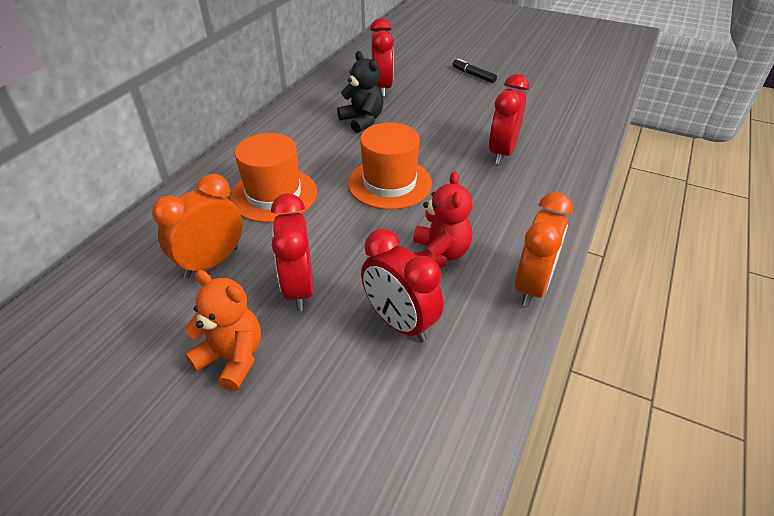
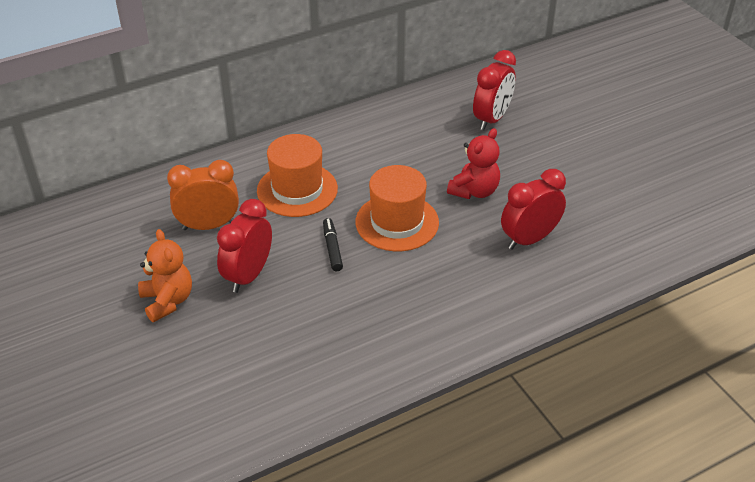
camera: 35 degrees right, 0 degrees up
black teddy bear [337,51,384,133] -> none
red clock [361,229,444,342] -> none
red teddy bear [413,171,472,267] -> red teddy bear moved to [447,128,500,199]
black marker [453,59,497,83] -> black marker moved to [323,218,343,271]
orange clock [515,192,573,307] -> none

